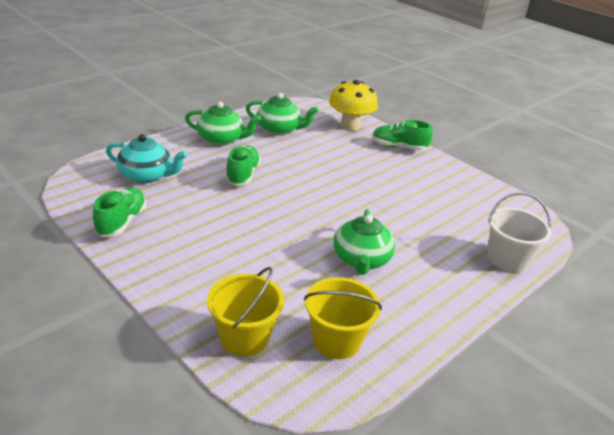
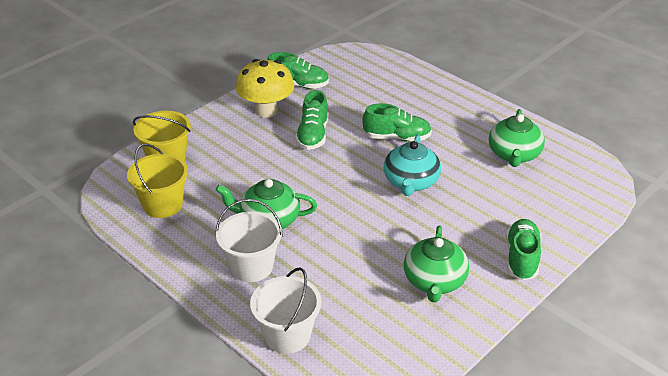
camera: 90 degrees right, 5 degrees up
turquoise teapot [106,134,188,183] -> turquoise teapot moved to [384,134,441,196]
green teapot [185,102,261,146] -> green teapot moved to [404,226,469,303]
yellow mushroom [329,80,378,131] -> yellow mushroom moved to [236,59,294,118]
none -> white bucket [215,199,283,282]
none -> green shoe [295,90,329,150]

